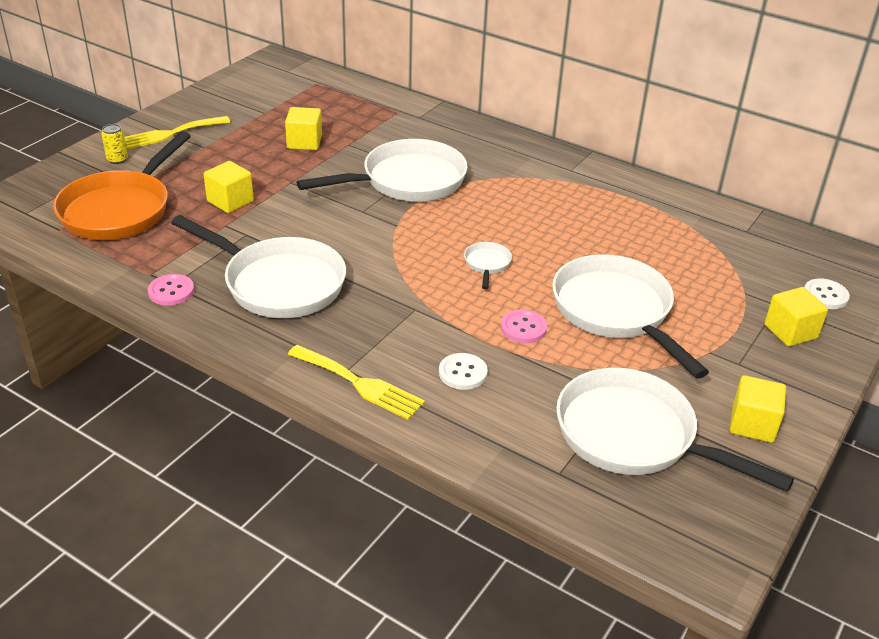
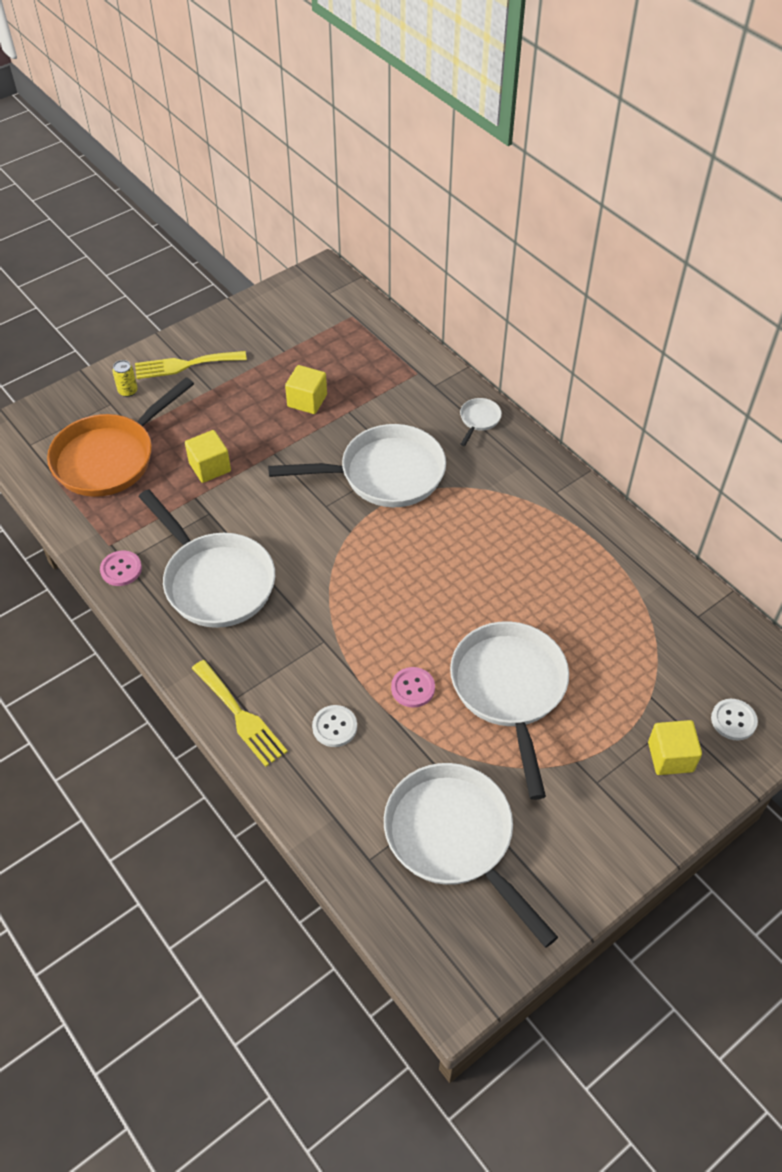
camera: 20 degrees right, 15 degrees up
white pan [464,242,512,289] -> white pan moved to [460,398,502,446]
yellow cube [730,375,786,443] -> none

